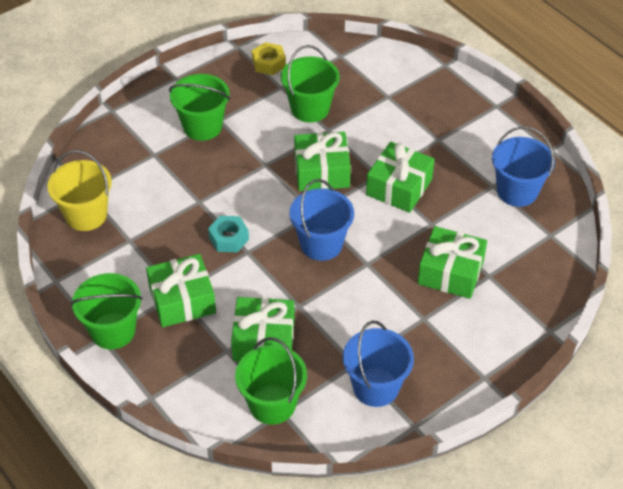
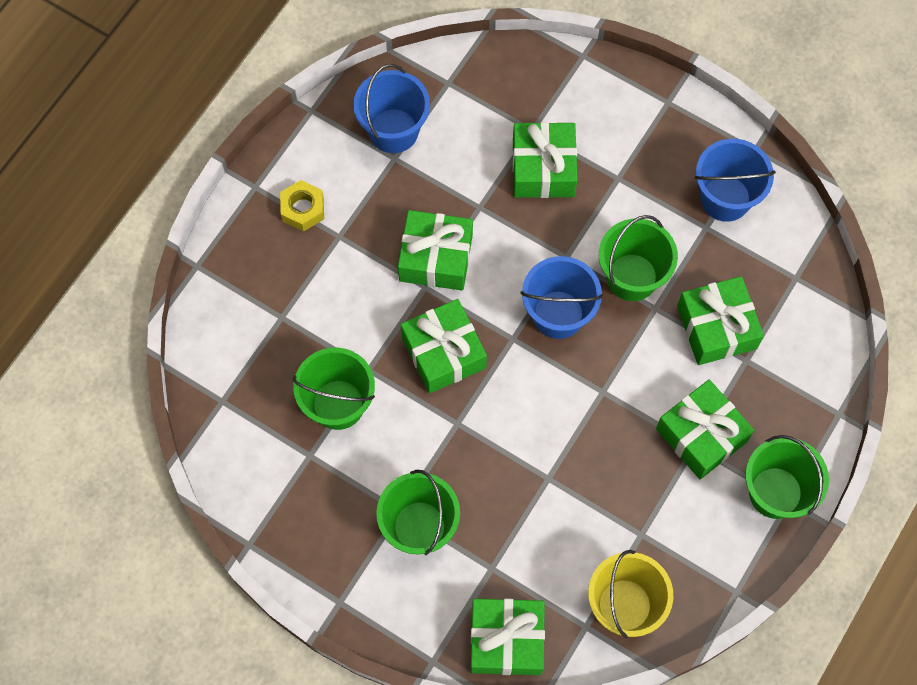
camera: 110 degrees left, 20 degrees up
turquoise nut [208,216,249,252] -> none
green bucket [235,337,307,425] -> green bucket moved to [599,215,678,301]
yellow nut [252,42,286,75] -> yellow nut moved to [280,180,324,231]
none -> green gift [471,598,545,675]

